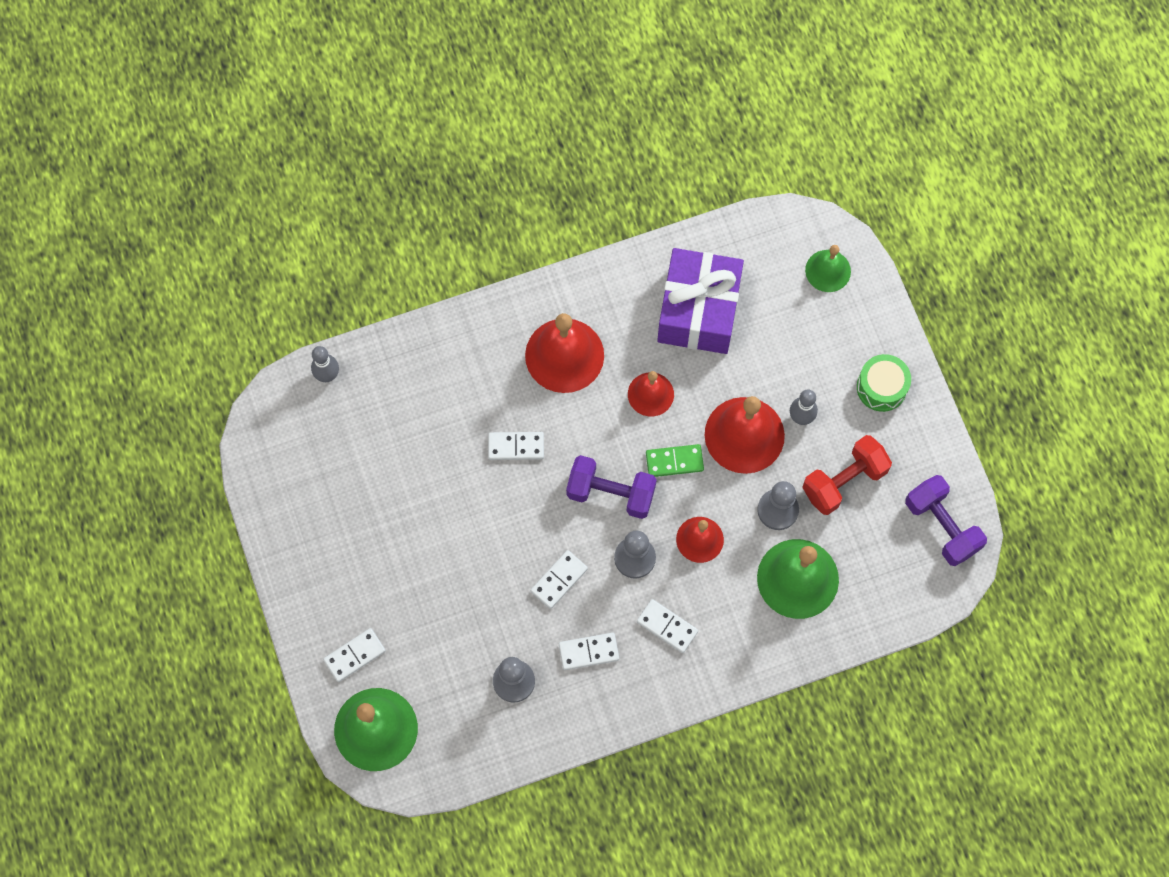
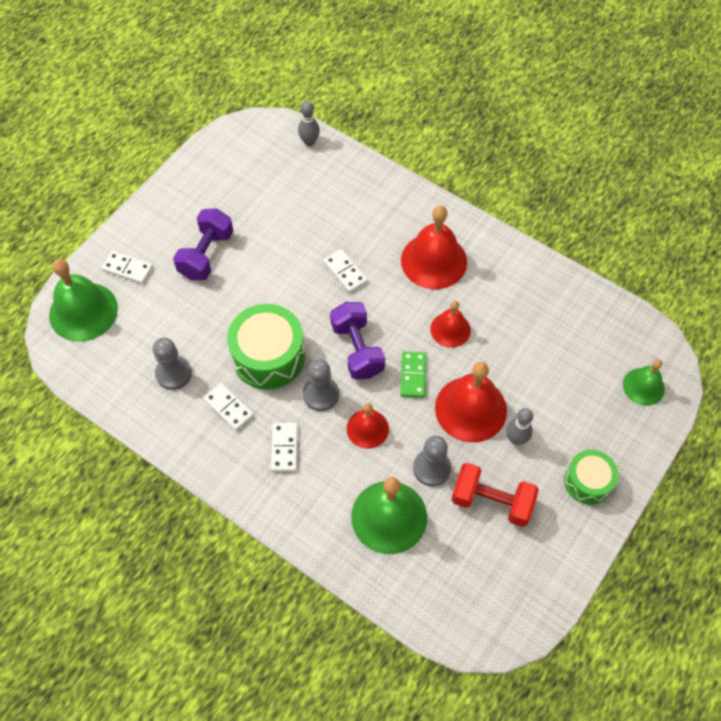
camera: 55 degrees right, 10 degrees down
white domino [531,550,588,609] -> green drum [227,304,305,390]
green domino [646,444,704,477] -> green domino turned 45 degrees clockwise [400,351,426,398]
purple gift [657,248,744,354] -> none
purple dumbbell [905,475,987,566] -> purple dumbbell moved to [173,208,233,280]

